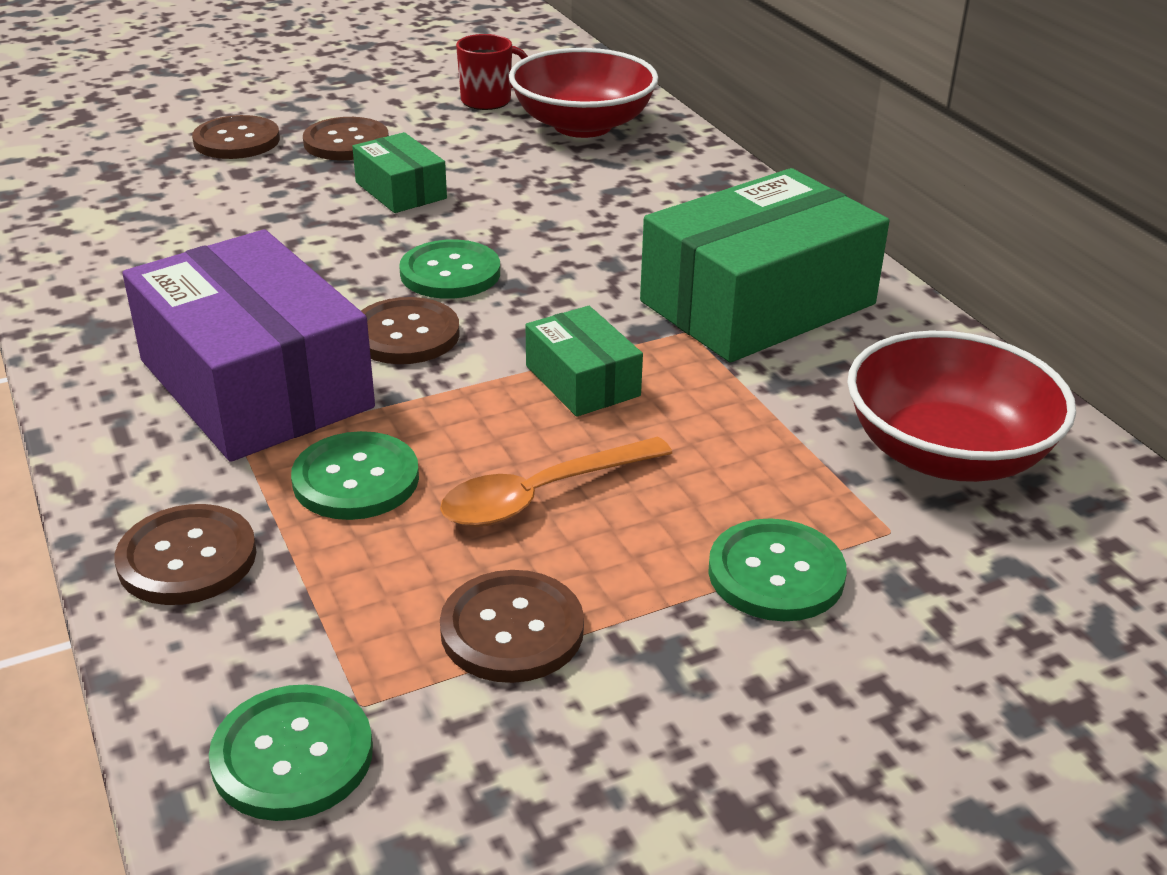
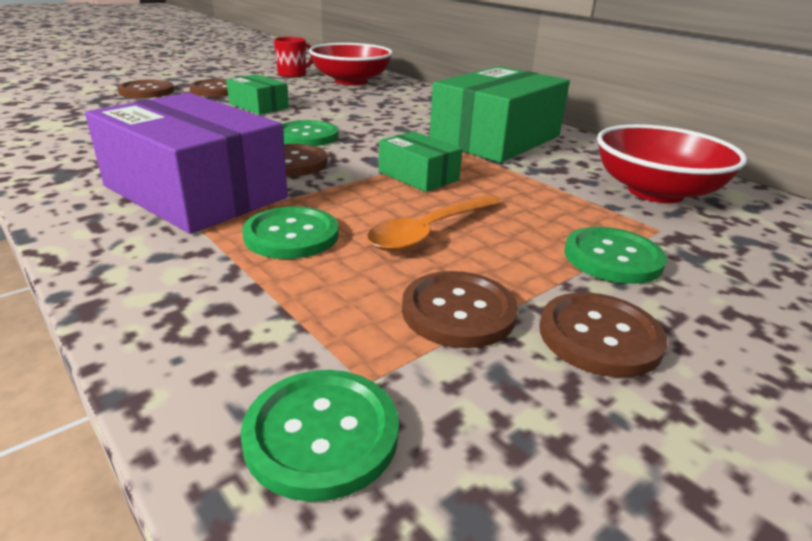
camera: 15 degrees left, 5 degrees down
brown button [115,504,256,605] -> brown button moved to [539,292,667,377]

